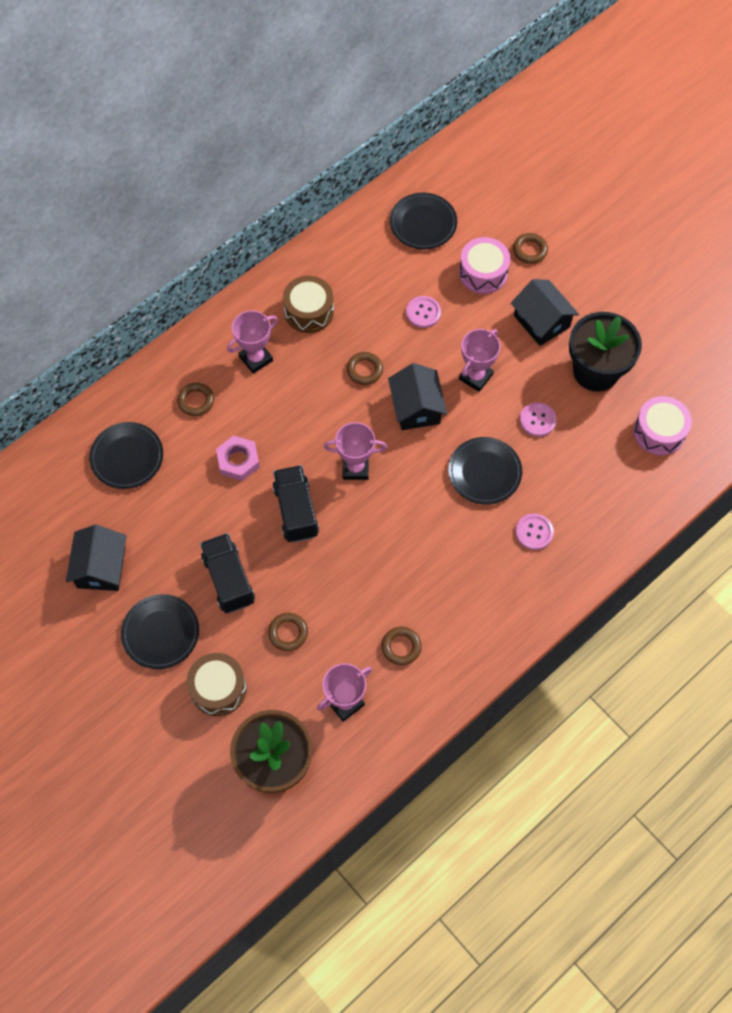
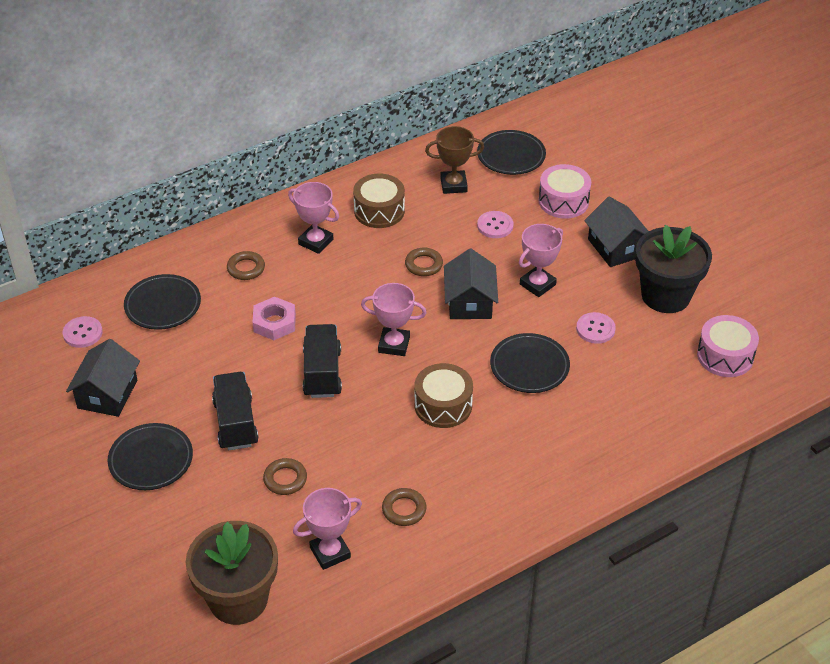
camera: 10 degrees right, 20 degrees down
brown drum [186,653,247,716] -> brown drum moved to [415,363,473,428]
pink trophy [227,310,277,374] -> pink trophy turned 60 degrees clockwise [288,182,339,254]
brown ring [513,233,548,264] -> none
pink button [515,513,554,550] -> pink button moved to [62,316,103,348]
none -> brown trophy [425,126,484,194]

